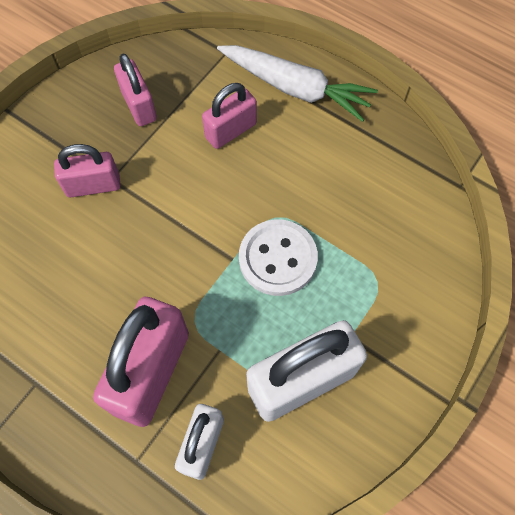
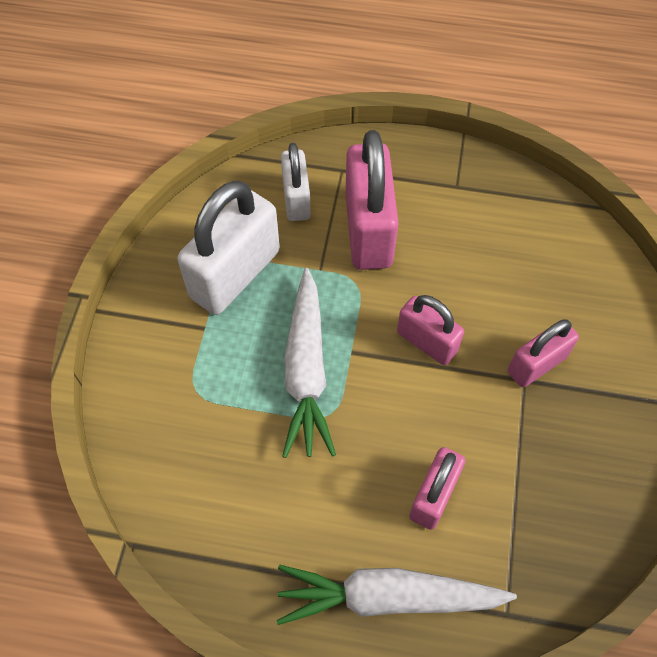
camera: 155 degrees right, 5 degrees down
pink padlock [114,53,157,126] -> pink padlock moved to [397,295,464,365]
white button [239,219,318,296] -> white carrot [282,268,336,458]

